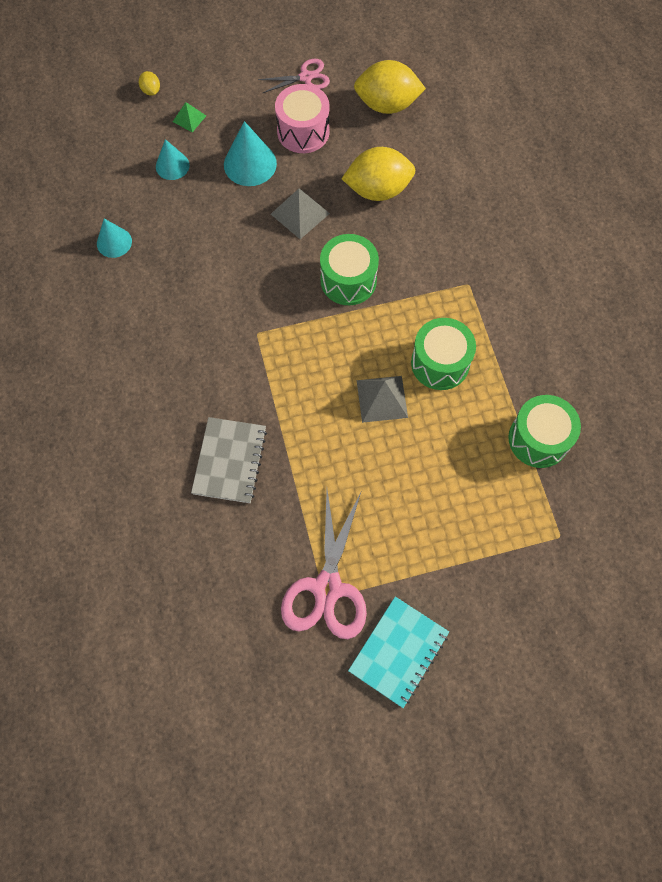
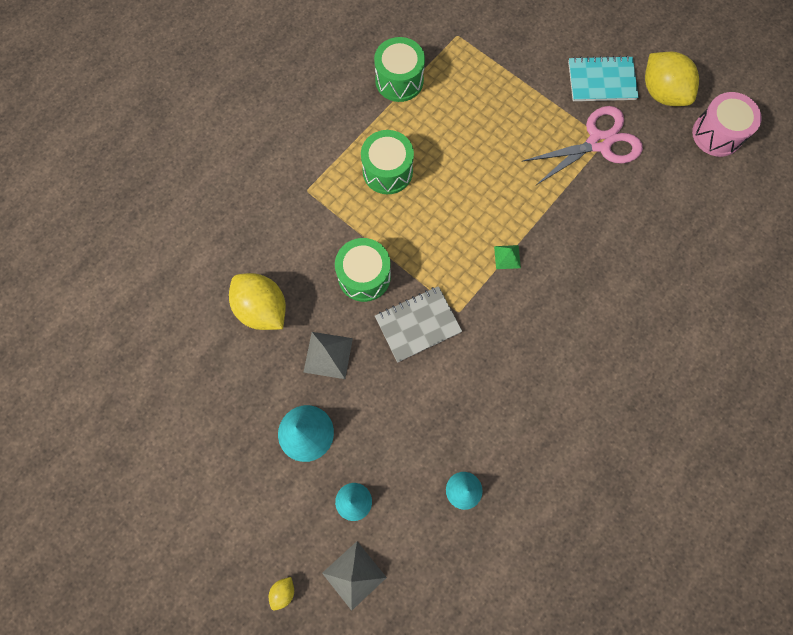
camera: 125 degrees left, 5 degrees up
green pyramid [173,102,206,132] -> green pyramid moved to [494,245,521,269]
grey notebook [191,417,267,503] -> grey notebook moved to [375,286,462,362]
pink scissors [258,59,330,93] -> none
pink drum [275,84,330,153] -> pink drum moved to [692,92,762,157]
yellow lemon [354,60,426,114] -> yellow lemon moved to [645,52,699,106]
grey pyramid [357,376,408,423] -> grey pyramid moved to [322,541,387,611]

